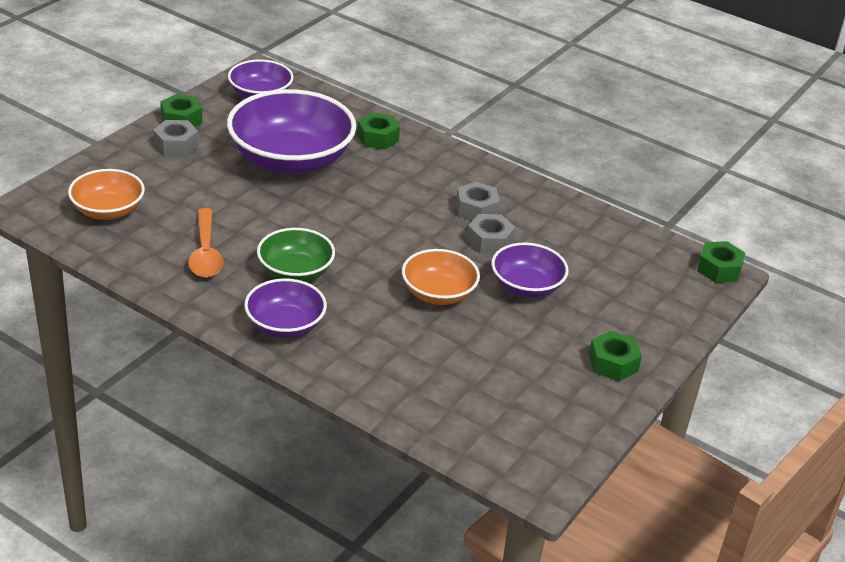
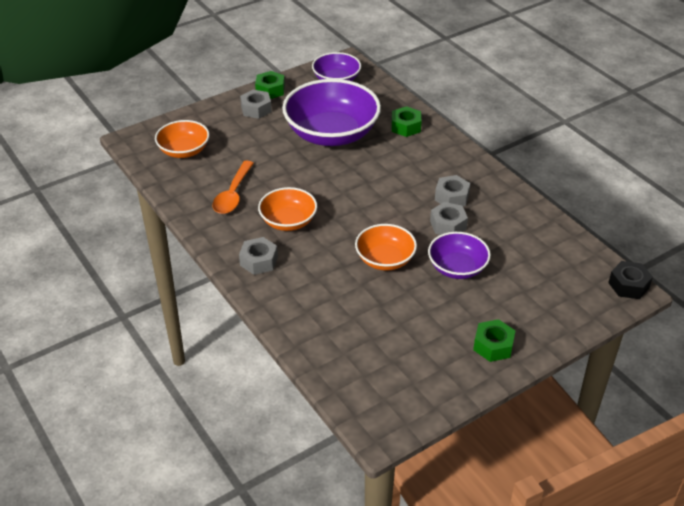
camera: 25 degrees right, 5 degrees up
purple bowl [244,278,327,338] -> grey nut [239,237,278,275]
green bowl [257,228,335,282] -> orange bowl [258,187,317,231]
green nut [697,241,745,283] -> black nut [608,261,653,299]

